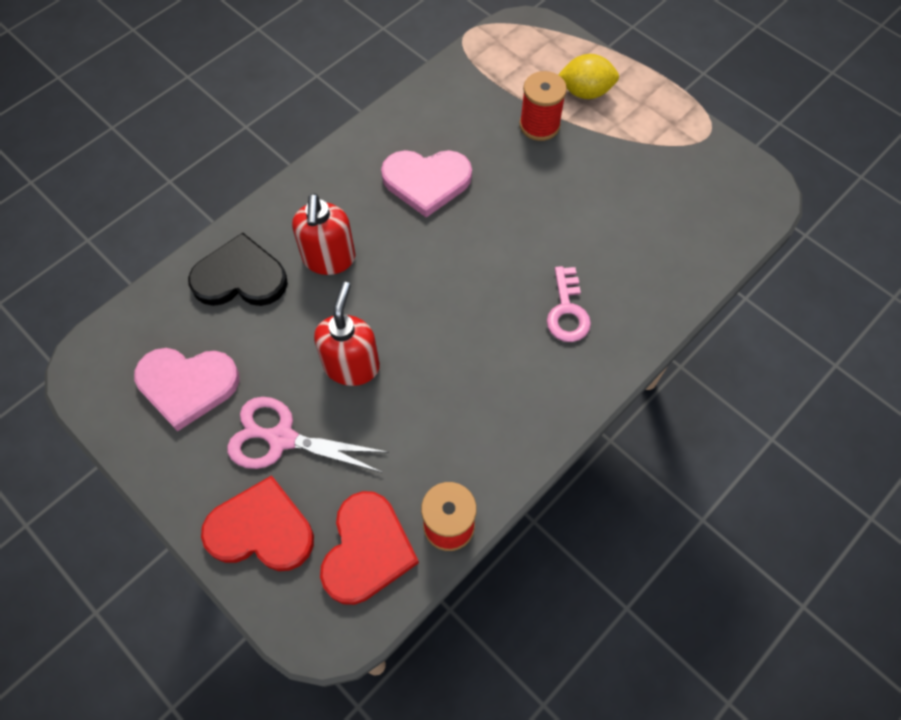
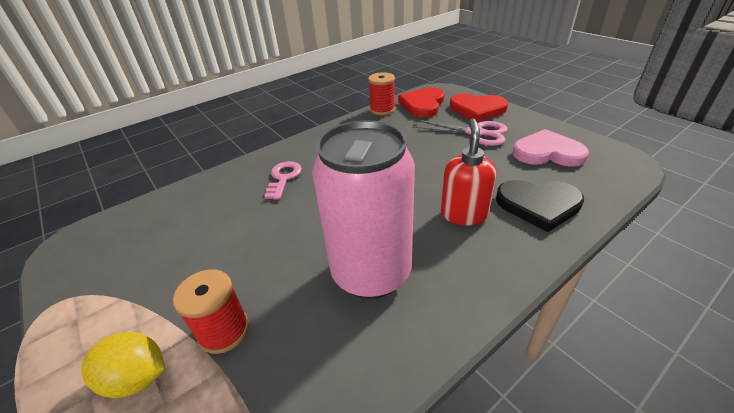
camera: 170 degrees left, 25 degrees down
red soap dispenser [314,282,380,386] -> none
pink heart [381,150,472,218] -> pink can [312,120,415,299]

